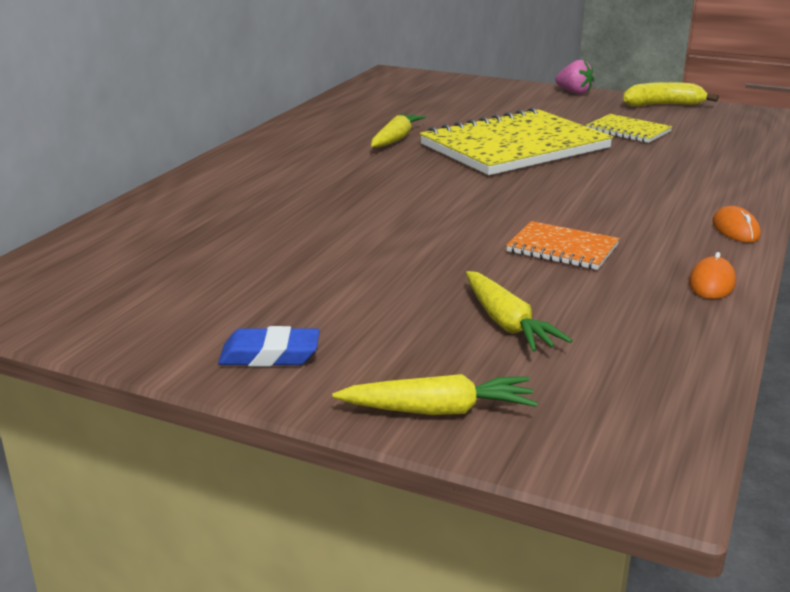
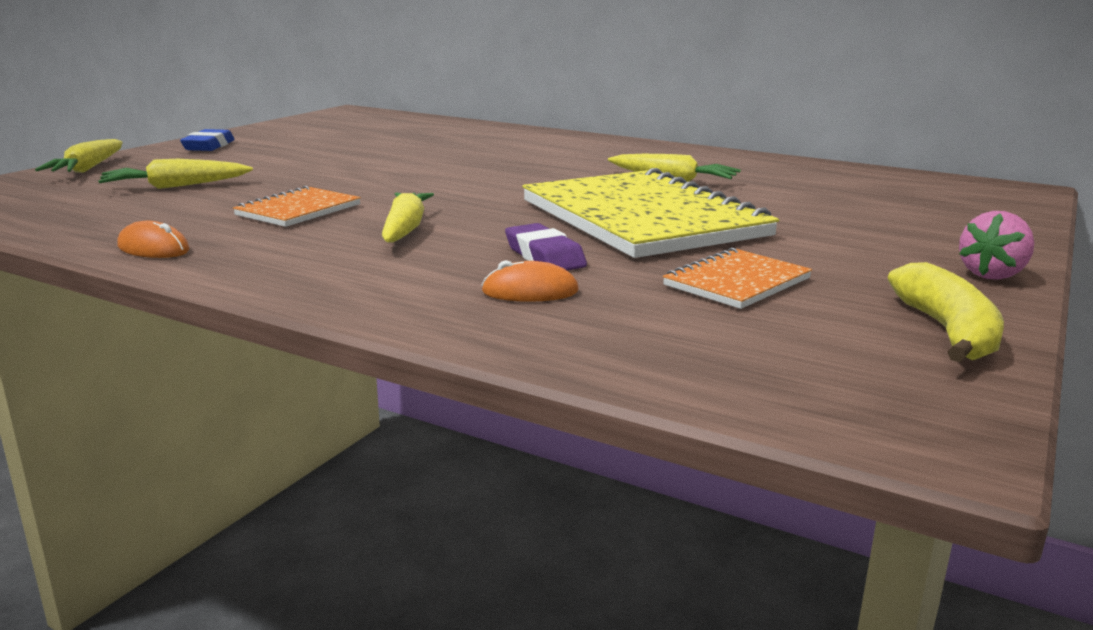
camera: 95 degrees right, 5 degrees down
yellow notebook [586,114,672,143] -> orange notebook [663,248,812,309]
orange mouse [712,206,761,242] -> orange mouse moved to [481,260,579,302]
none -> yellow carrot [382,193,434,243]
none -> purple eraser [505,223,587,270]

